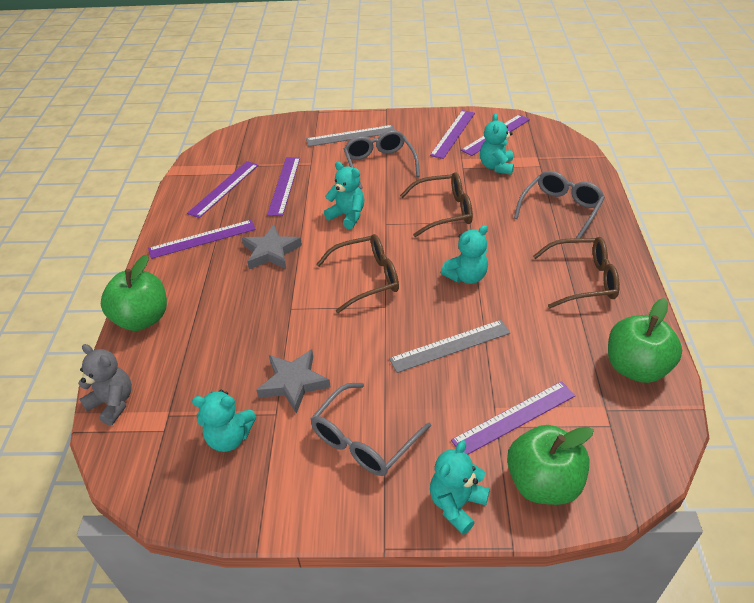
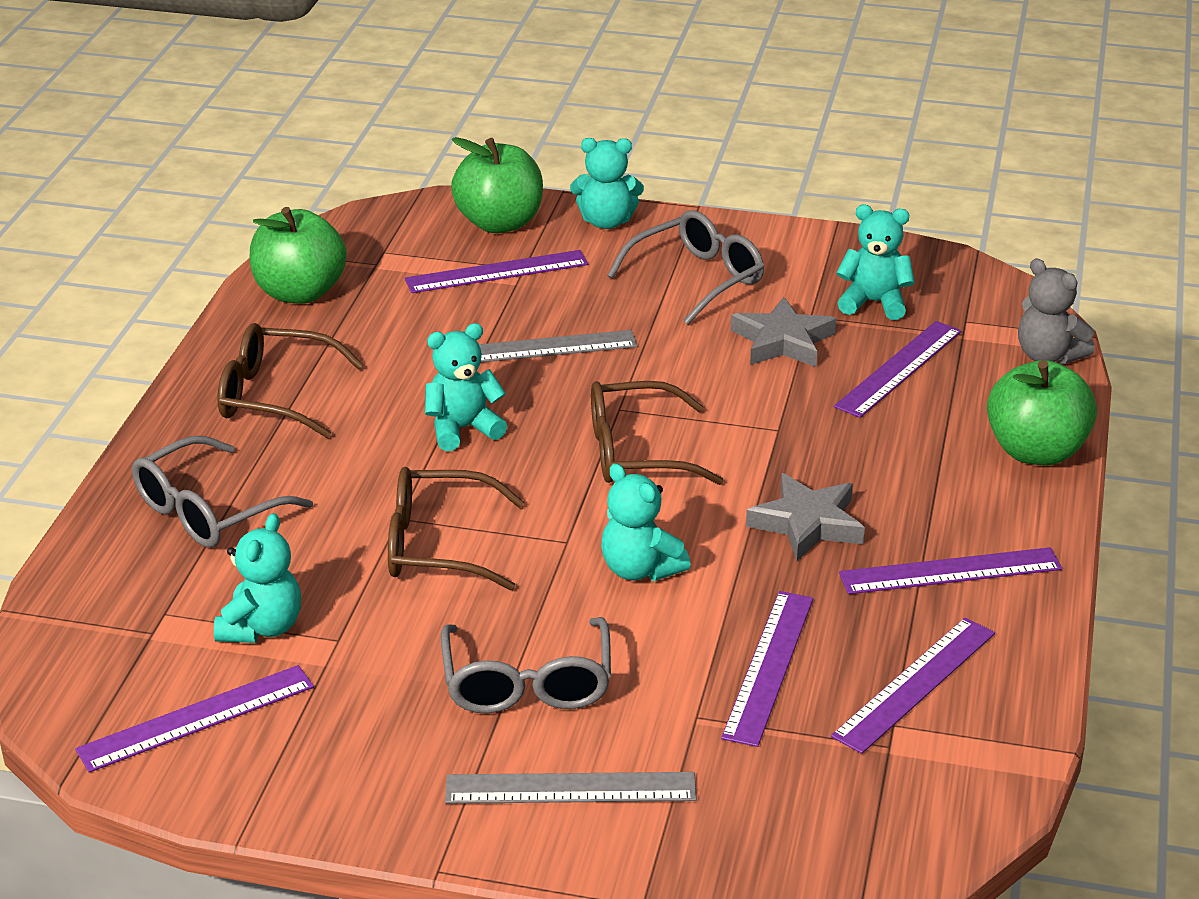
camera: 170 degrees left, 10 degrees down
purple ruler [430,110,475,159] -> purple ruler moved to [834,321,962,418]
turquoise teddy bear [430,440,490,535] -> turquoise teddy bear turned 45 degrees clockwise [570,138,644,229]

